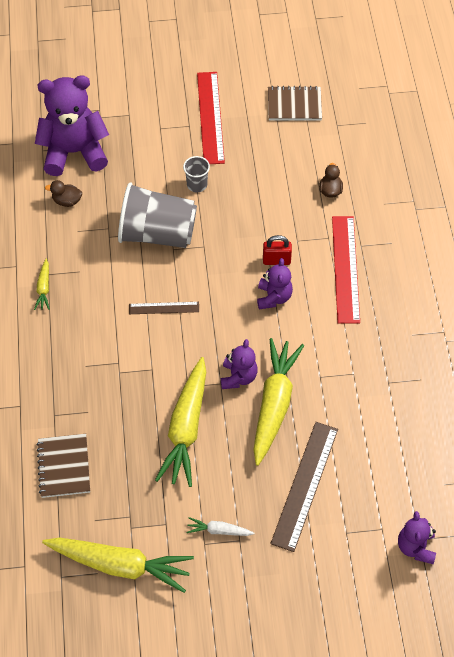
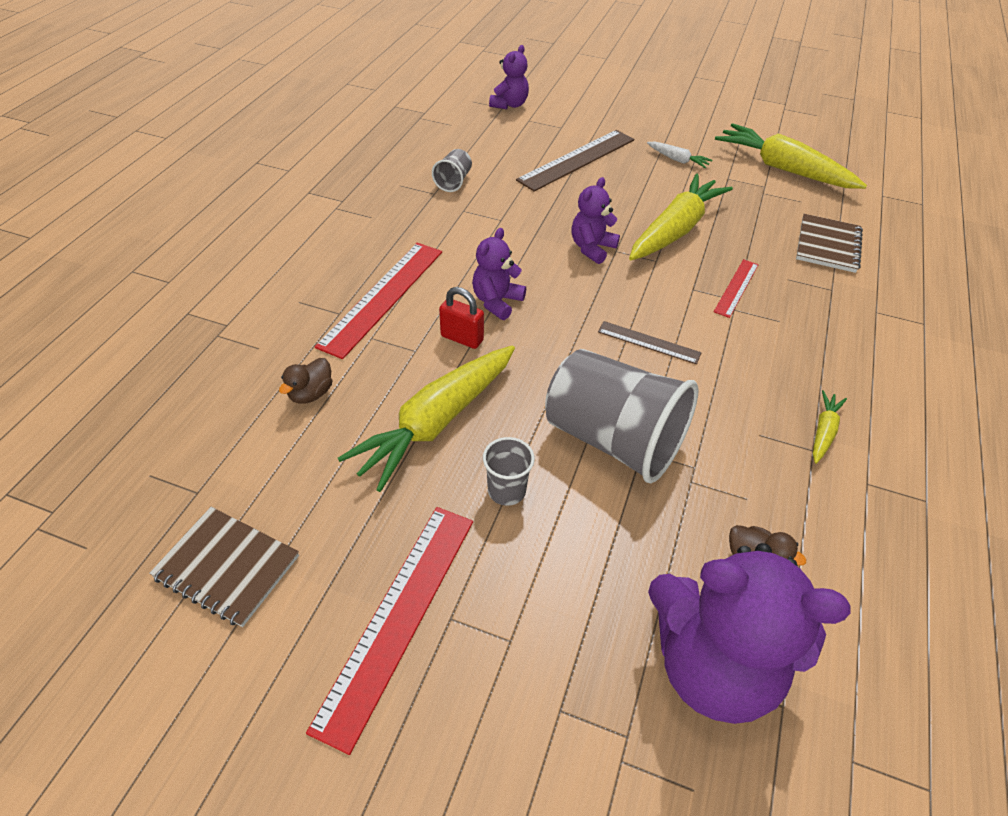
camera: 155 degrees left, 10 degrees down
yellow carrot [253,338,304,466] -> yellow carrot moved to [338,345,515,492]
none -> grey cup [432,149,472,192]
none -> red ruler [714,259,759,318]

